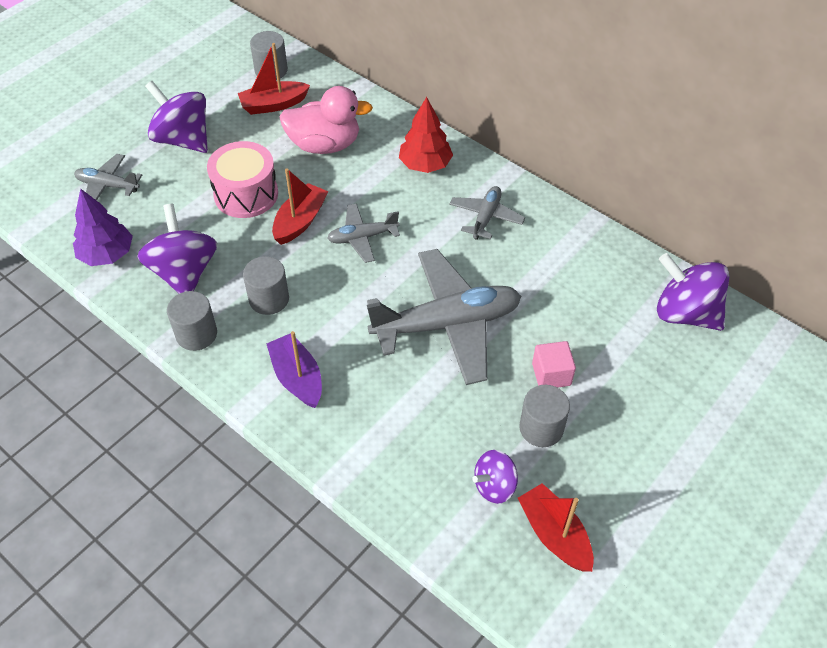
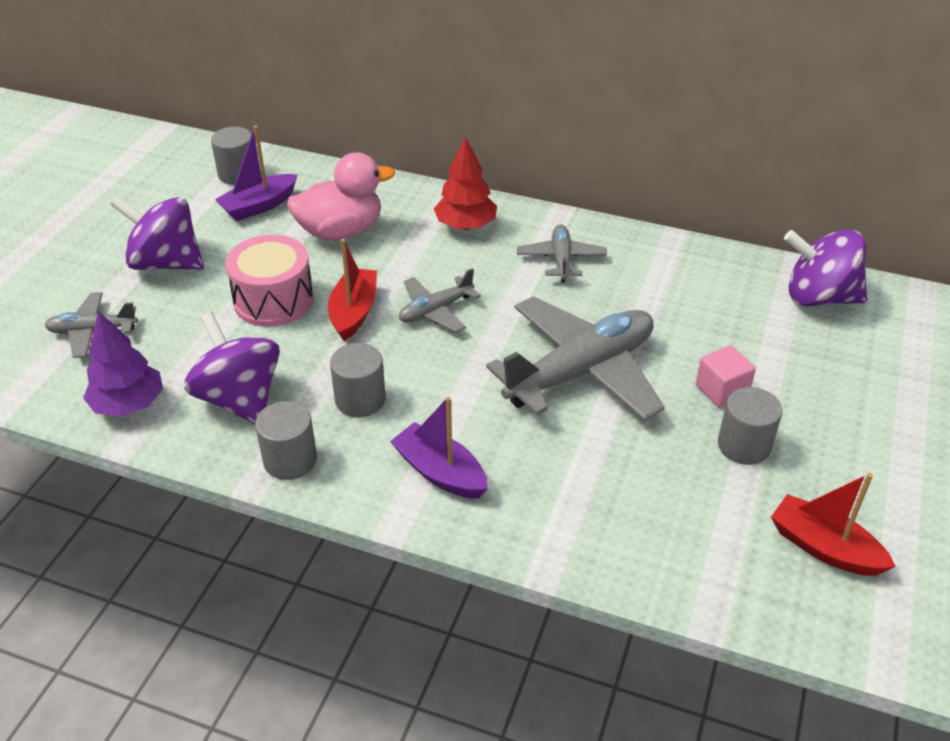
camera: 20 degrees left, 10 degrees down
red boat [238,43,310,115] -> purple boat [215,125,298,221]
purple spinning top [472,450,518,504] -> none

